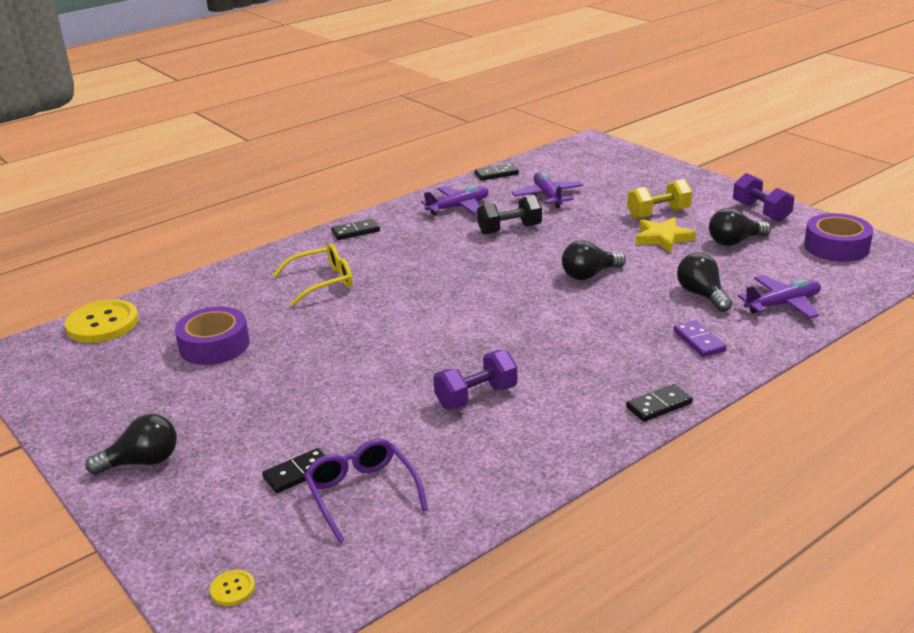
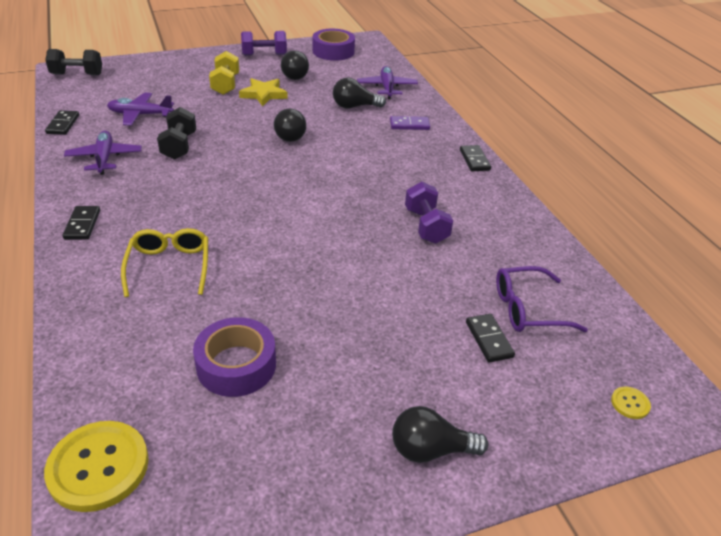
camera: 75 degrees left, 10 degrees up
black light bulb [86,414,177,475] -> black light bulb turned 90 degrees counterclockwise [392,406,488,463]
none -> black dumbbell [45,49,102,75]

